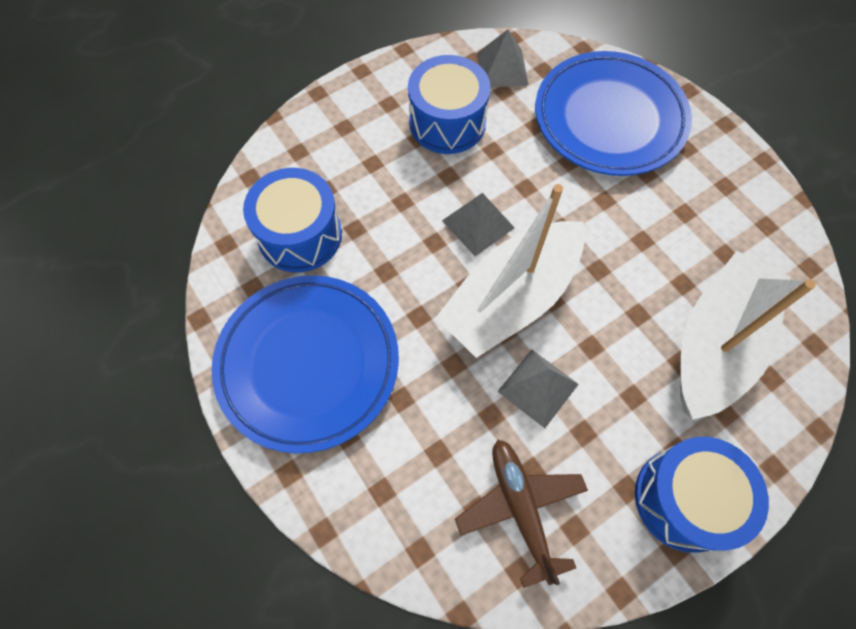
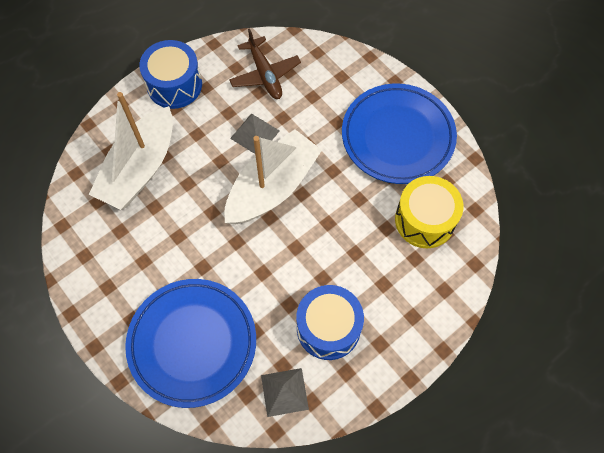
camera: 175 degrees right, 0 degrees up
blue drum [243,168,342,273] -> yellow drum [395,176,463,248]
grey pyramid [442,193,515,256] -> none

